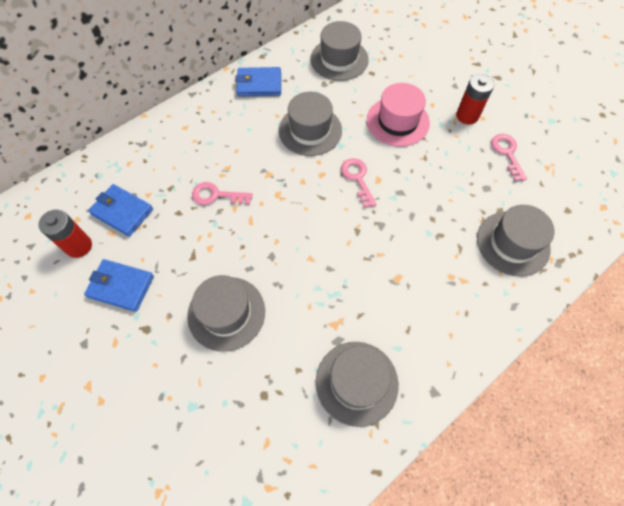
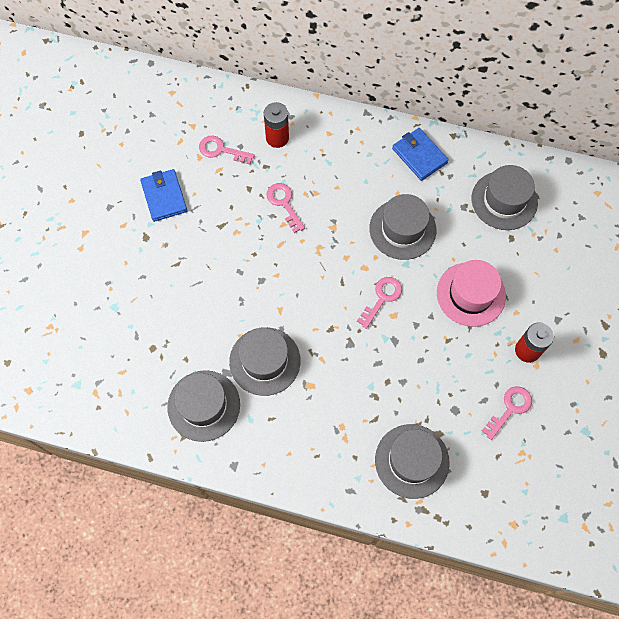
camera: 55 degrees right, 5 degrees up
red battery [39,210,92,258] -> red battery moved to [264,102,289,148]
blue wallet [88,184,153,237] -> pink key [199,136,255,164]
grey hat [187,275,265,352] -> grey hat moved to [229,327,301,396]

